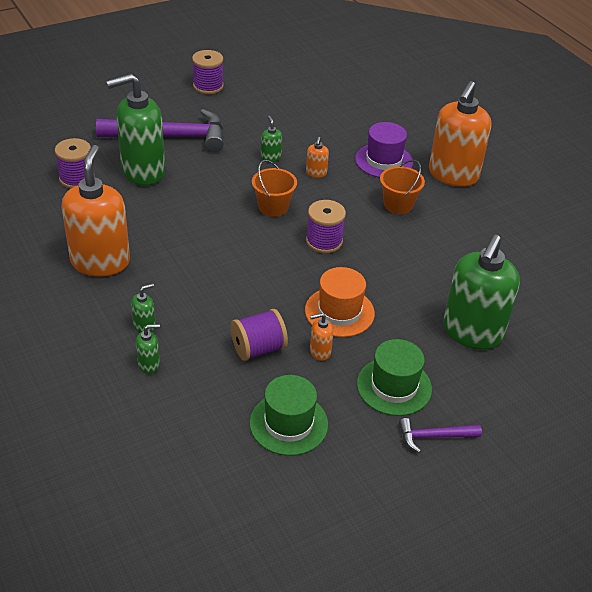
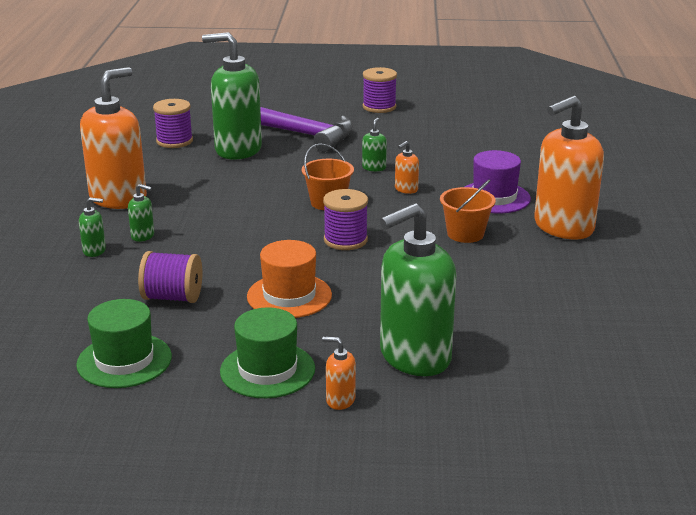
camera: 35 degrees right, 15 degrees down
green soap dispenser [136,324,160,374] -> green soap dispenser moved to [128,184,154,242]
orange soap dispenser [310,313,333,361] -> orange soap dispenser moved to [322,336,356,410]
purple hammer [399,418,482,453] -> none

